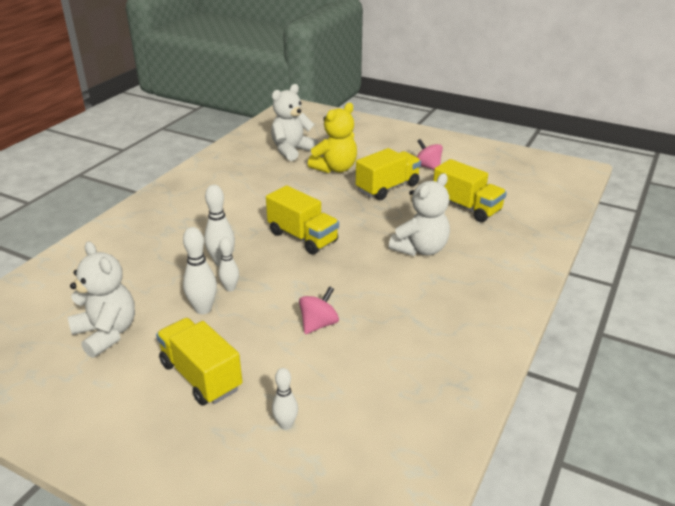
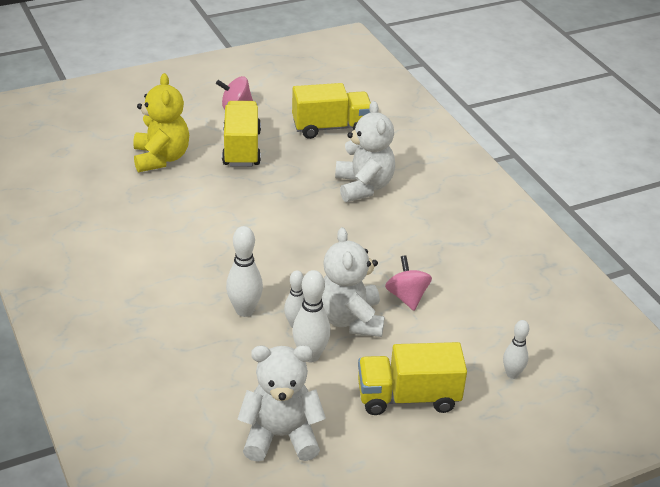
camera: 55 degrees left, 5 degrees up
yellow truck [266,185,339,255] -> none
white teddy bear [271,84,319,161] -> white teddy bear moved to [322,227,385,337]

